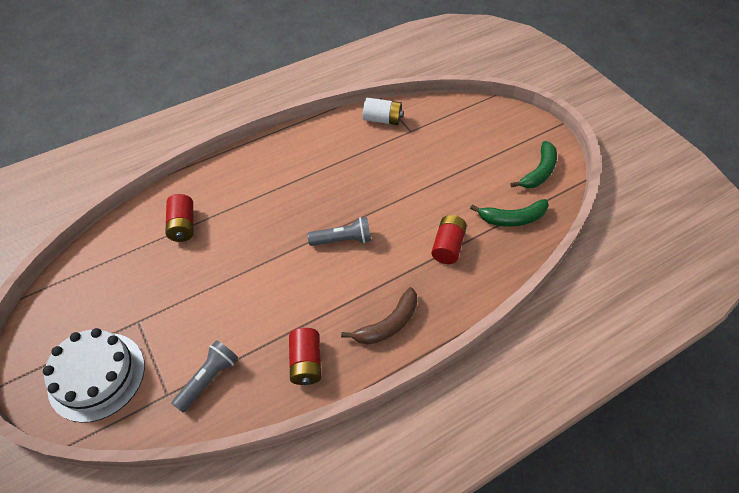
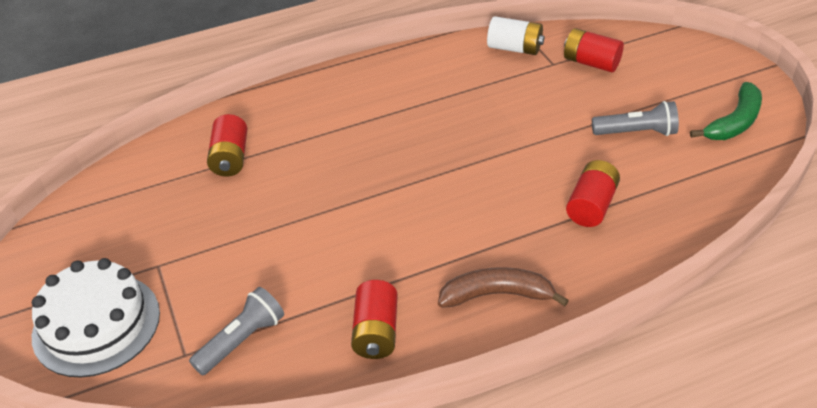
camera: 10 degrees right, 10 degrees down
grey flashlight [307,217,371,246] -> grey flashlight moved to [592,101,679,136]
brown banana [341,287,417,345] -> brown banana turned 150 degrees counterclockwise [438,267,569,308]
green banana [470,199,549,227] -> none
none -> red battery [564,28,624,72]

